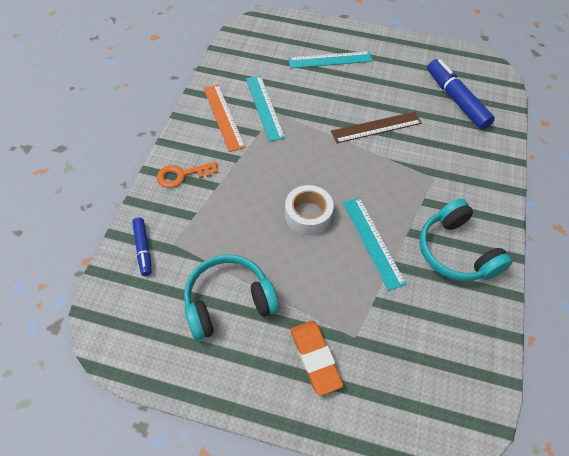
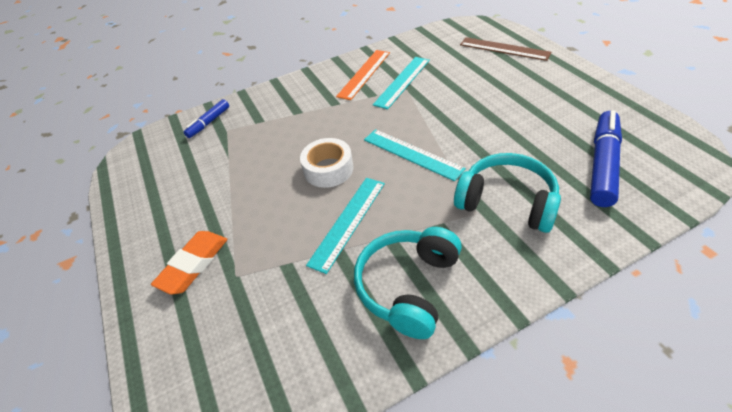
camera: 55 degrees right, 10 degrees down
orange key [157,162,218,188] -> none
turquoise headphones [184,254,279,341] -> turquoise headphones moved to [454,153,561,233]
turquoise ruler [288,51,373,68] -> turquoise ruler moved to [364,129,466,181]
brown ruler [331,112,422,143] -> brown ruler moved to [460,37,551,61]

